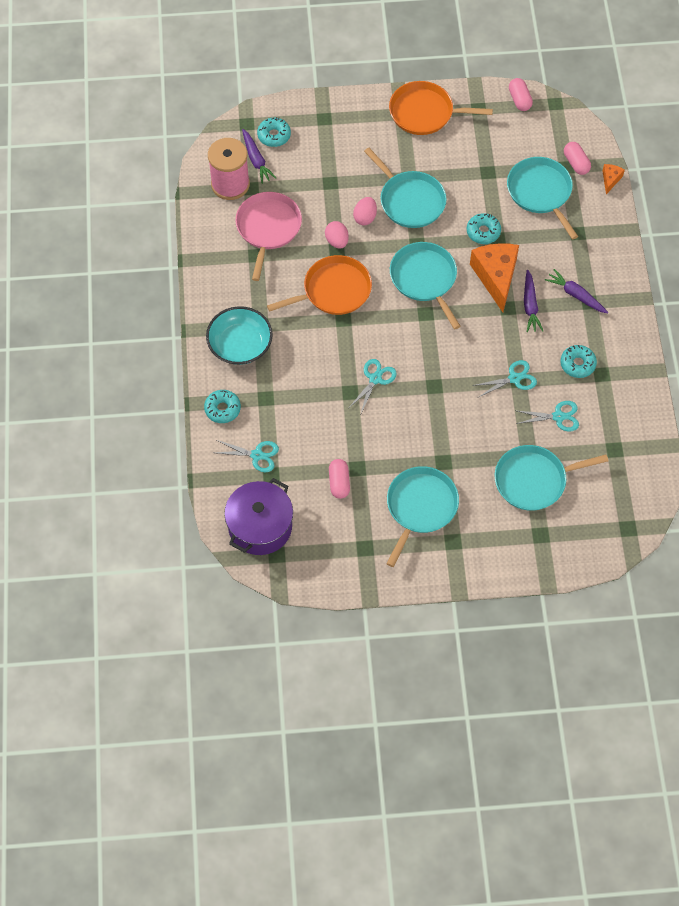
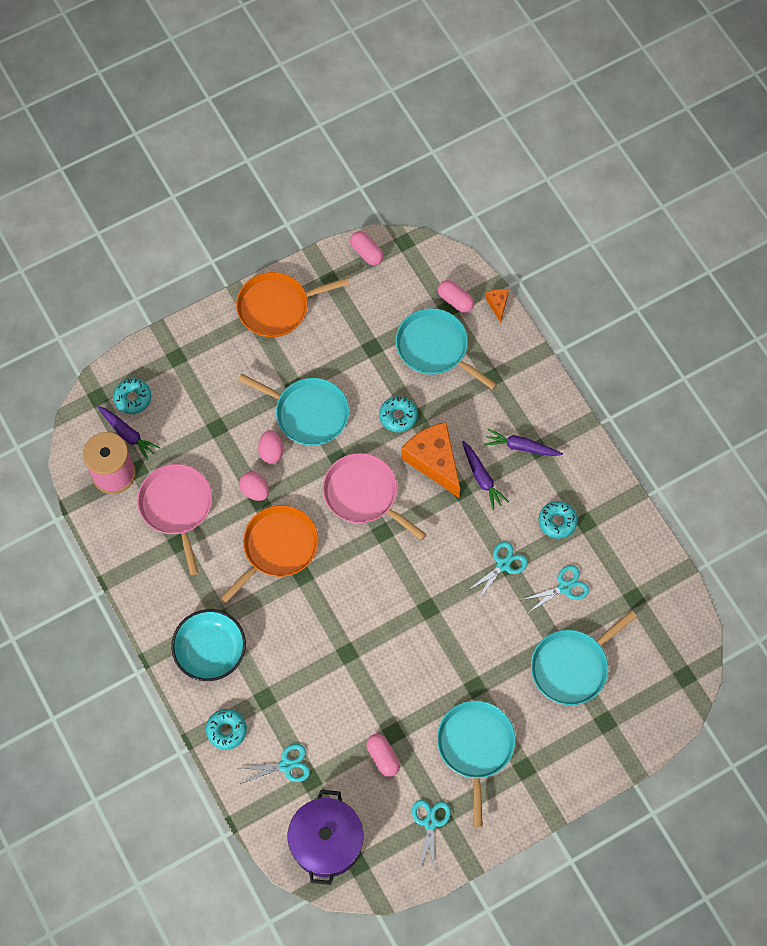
camera: 25 degrees left, 5 degrees up
turquoise scissors [349,359,397,413] -> turquoise scissors moved to [412,800,451,872]
turquoise pan [390,242,460,329] -> pink pan [323,453,427,540]

